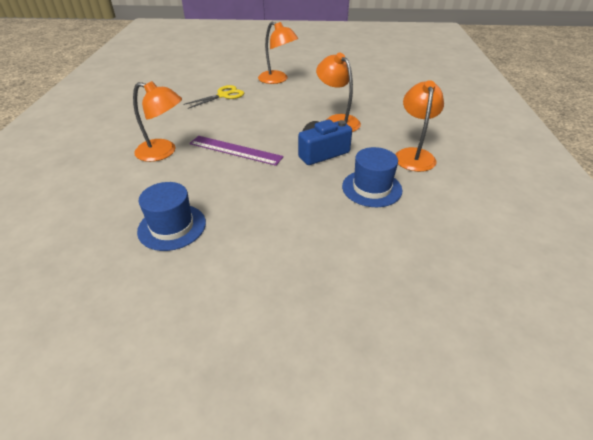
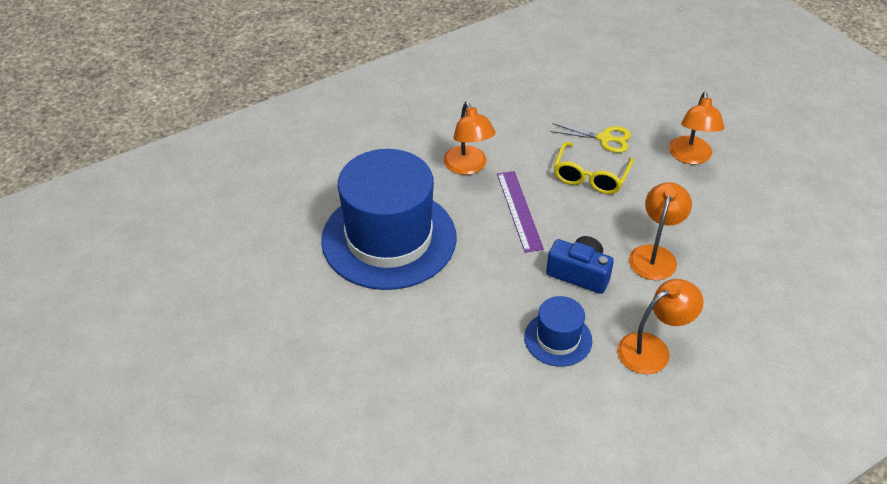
camera: 55 degrees right, 5 degrees up
blue hat [137,182,206,251] -> blue hat [321,149,457,290], size x2.19
none -> yellow glasses [554,142,634,194]

